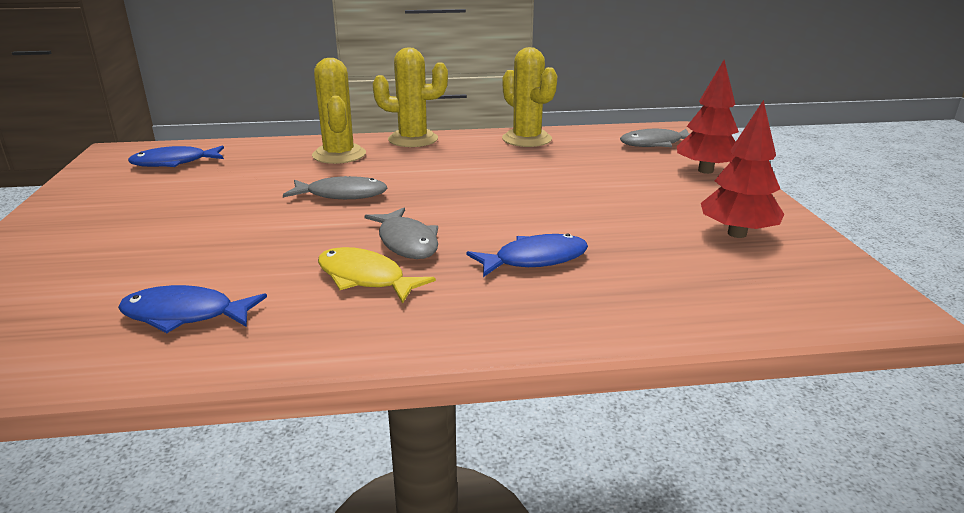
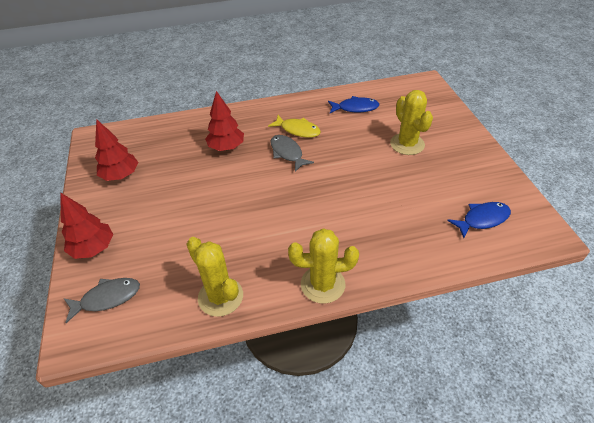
camera: 175 degrees right, 20 degrees up
grey fish [283,176,387,199] -> none
yellow cactus [312,58,366,164] -> yellow cactus moved to [390,90,433,155]
blue fish [466,233,588,277] -> red tree [205,91,244,151]

